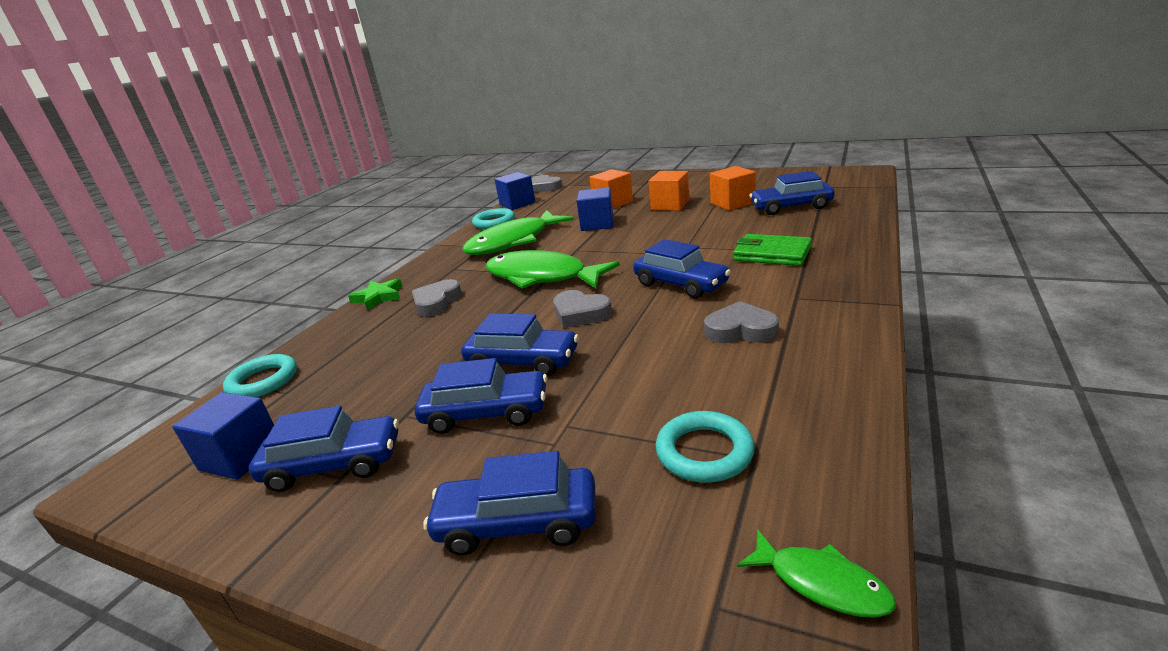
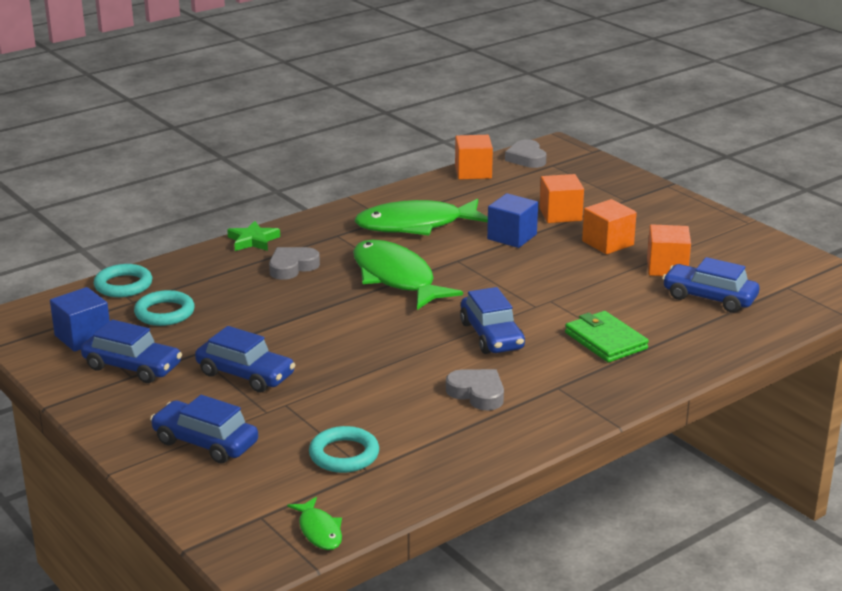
camera: 25 degrees right, 0 degrees up
blue car [461,314,579,376] -> none
turquoise ring [472,208,515,229] -> turquoise ring moved to [134,290,195,326]
blue cube [494,172,535,210] -> orange cube [455,135,493,180]
grey heart [553,290,612,328] -> none

